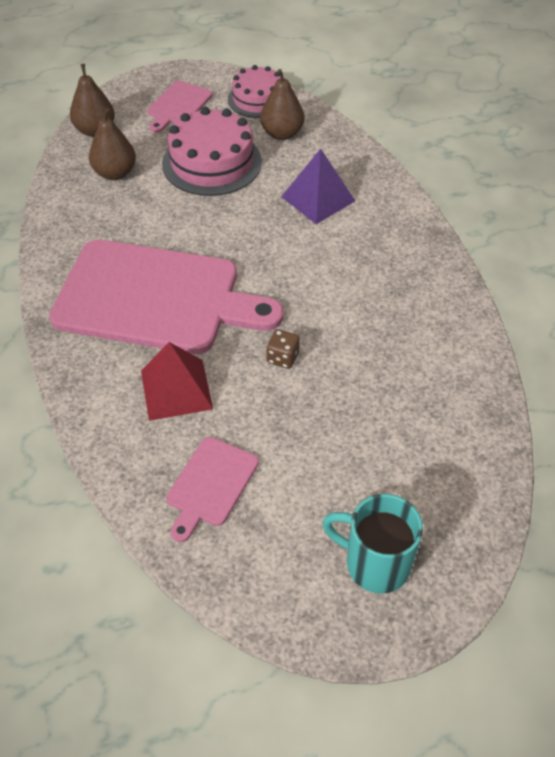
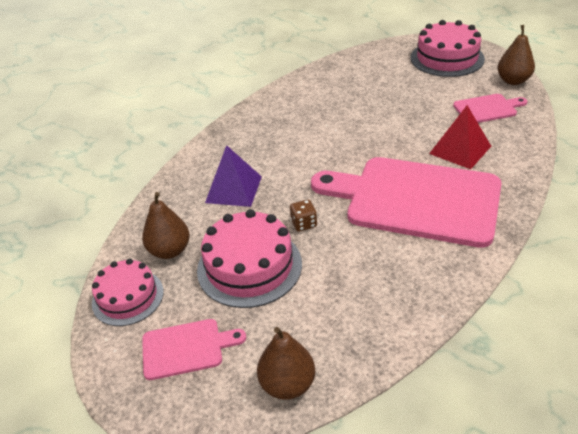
camera: 125 degrees left, 10 degrees down
pink cutting board [49,239,283,354] -> pink cutting board turned 45 degrees counterclockwise [311,157,502,248]
brown pear [89,108,136,180] -> brown pear moved to [497,25,535,85]
brown dice [266,329,300,369] -> brown dice moved to [290,200,317,232]
turquoise mug [322,494,423,594] -> pink cake [411,20,485,77]

